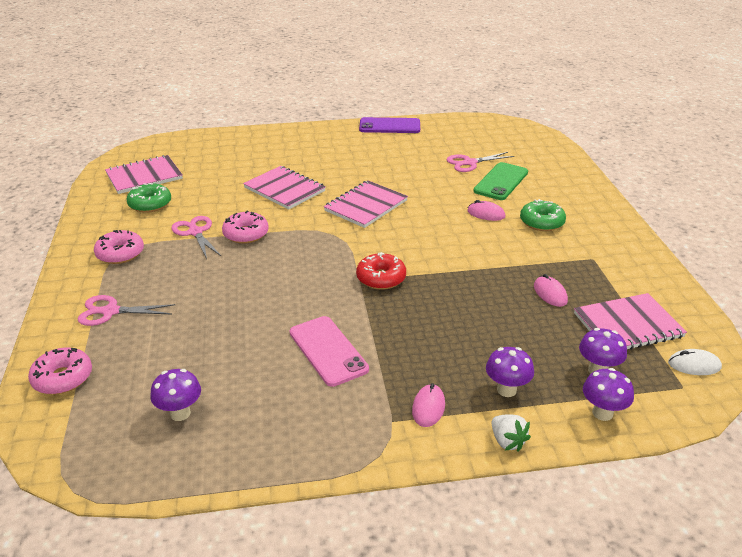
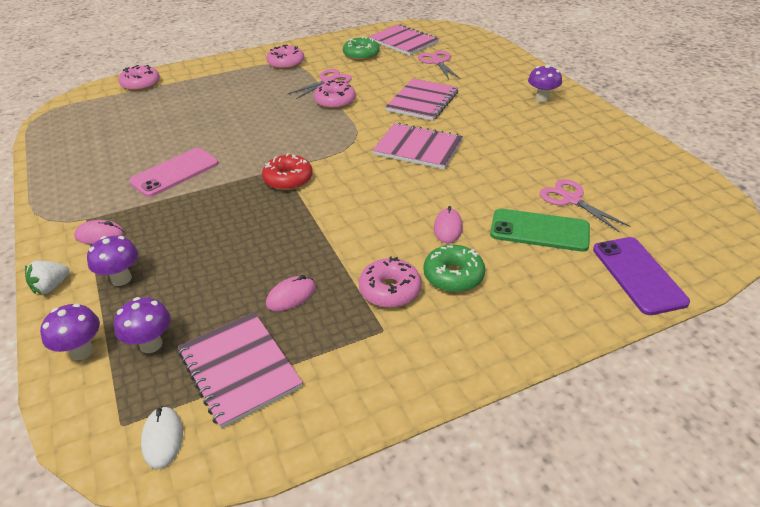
camera: 75 degrees right, 5 degrees up
pink scissors [78,295,175,326] -> pink scissors moved to [418,51,461,79]
purple mushroom [150,369,201,421] -> purple mushroom moved to [528,65,562,103]
purple phone [359,117,420,133] -> purple phone moved to [593,237,690,315]
none -> pink donut [359,256,422,308]

